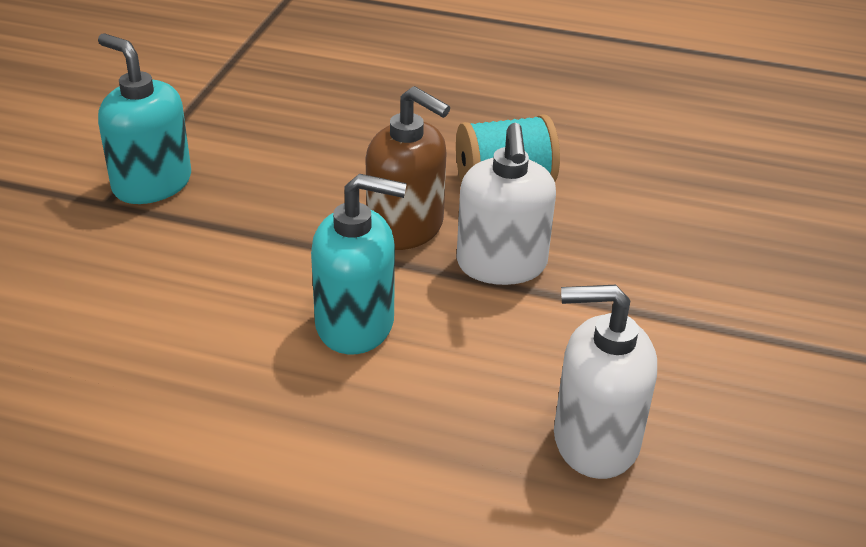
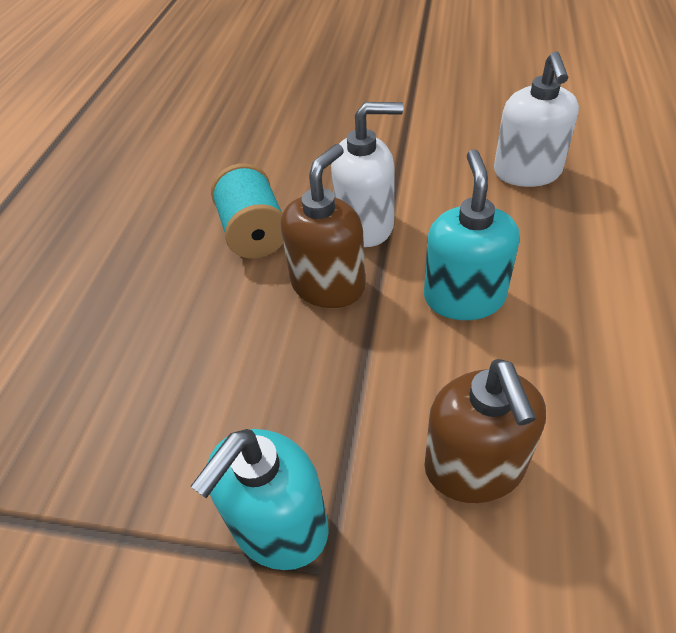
camera: 90 degrees left, 10 degrees up
none -> brown soap dispenser [424,359,546,503]

